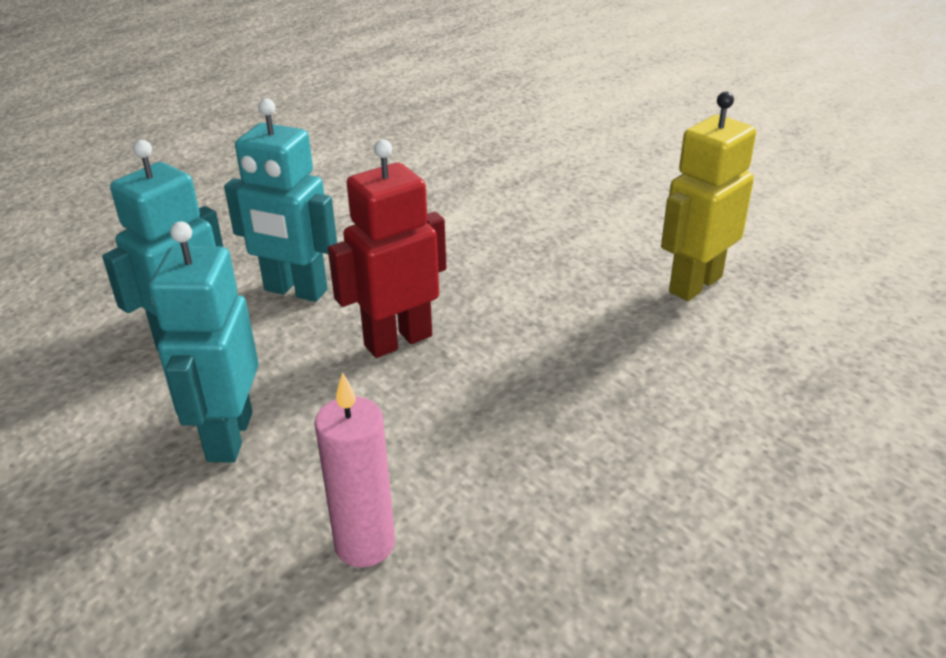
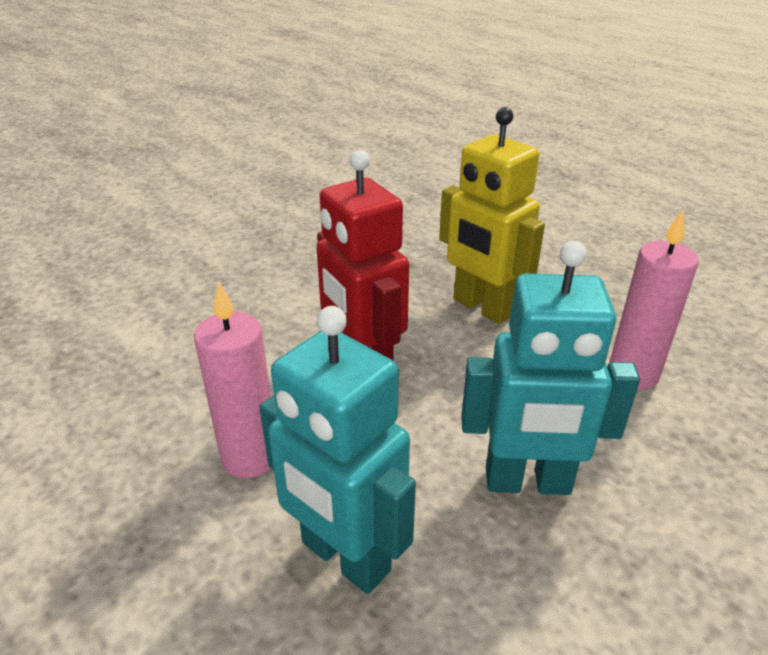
camera: 90 degrees left, 0 degrees up
turquoise robot [224,98,337,302] -> pink candle [194,282,271,478]
yellow robot [661,92,756,301] -> yellow robot moved to [439,107,545,324]

